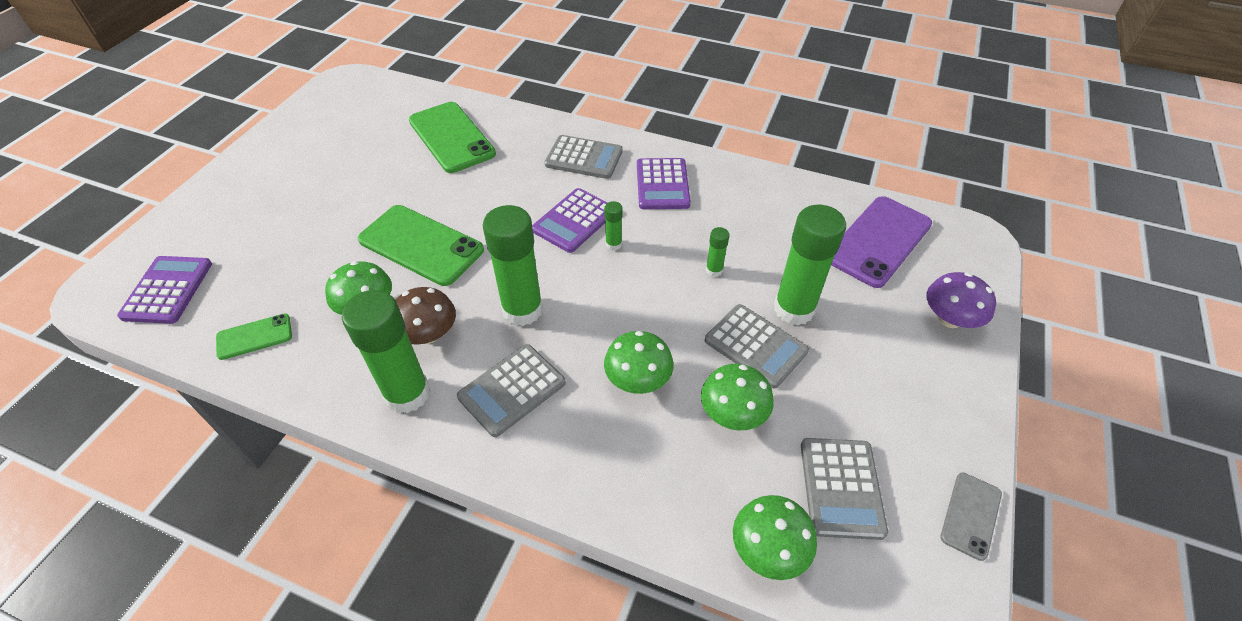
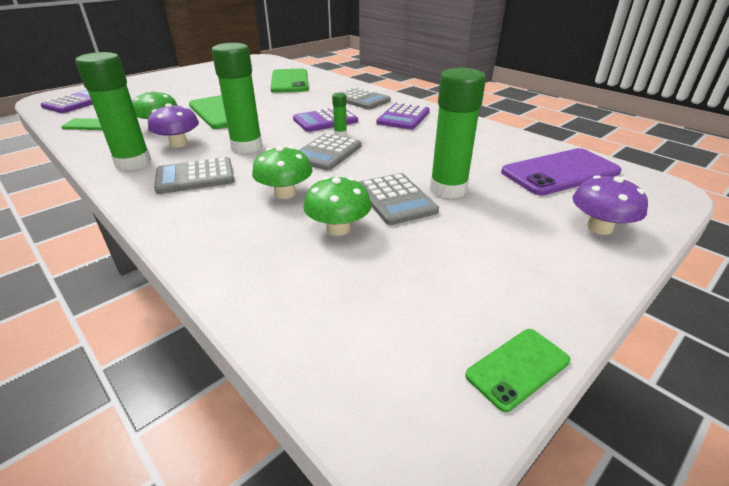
camera: 25 degrees right, 15 degrees down
brown mushroom [396,287,456,344] -> purple mushroom [148,103,199,147]
green glue stick [706,227,730,277] -> none
green mushroom [733,495,817,580] -> none
grey calculator [801,438,888,540] -> grey calculator moved to [299,133,361,170]
grey phone [941,473,1002,561] -> green phone [465,329,570,412]

